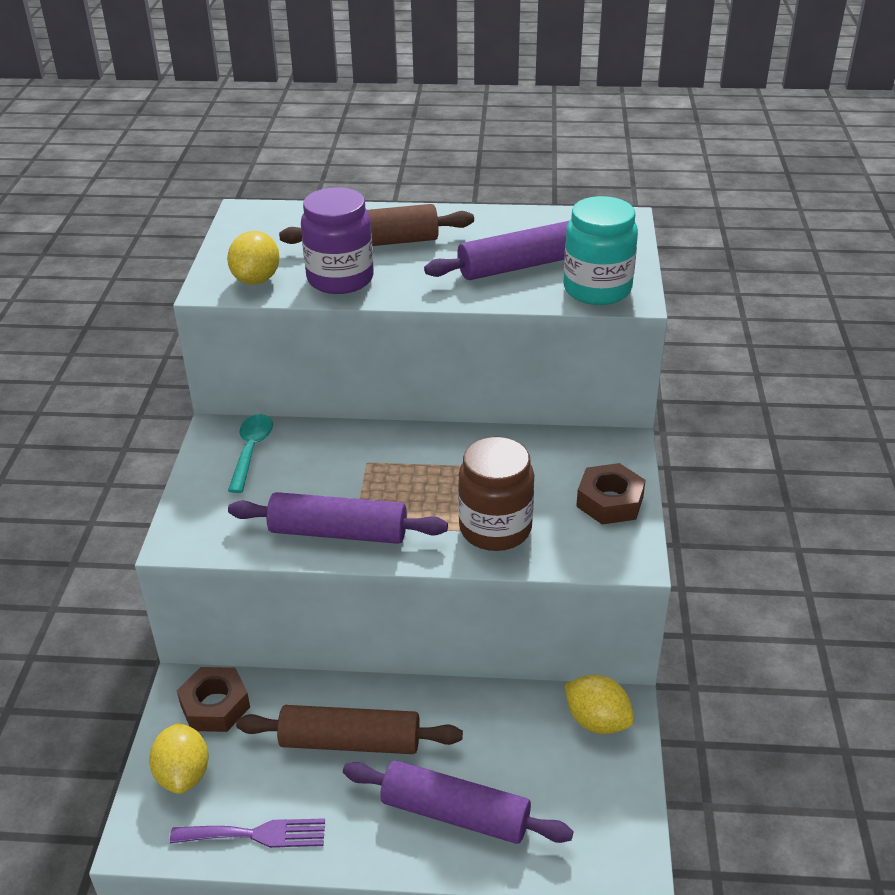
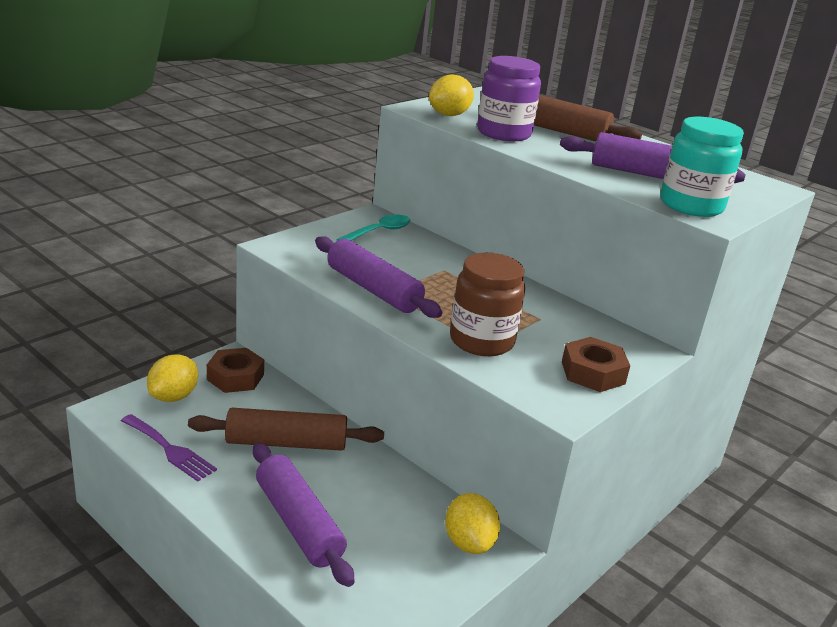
camera: 35 degrees right, 10 degrees down
brown rolling pin [236,705,463,754] -> brown rolling pin turned 45 degrees counterclockwise [188,408,384,451]

